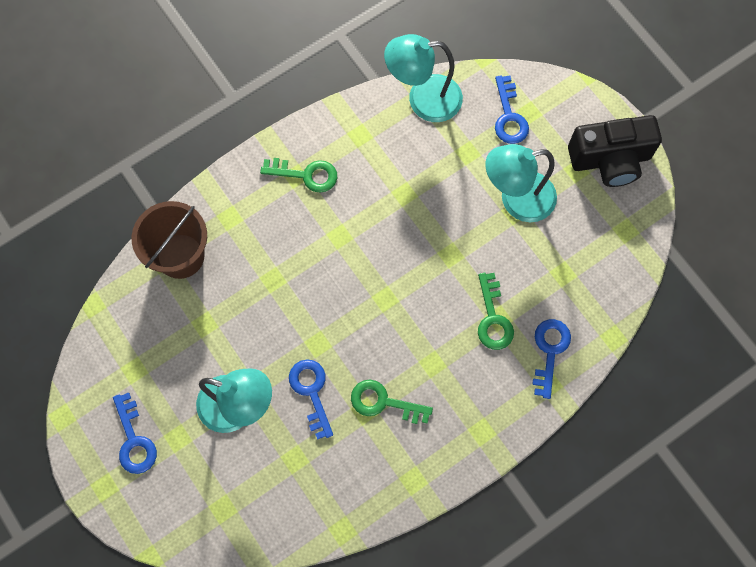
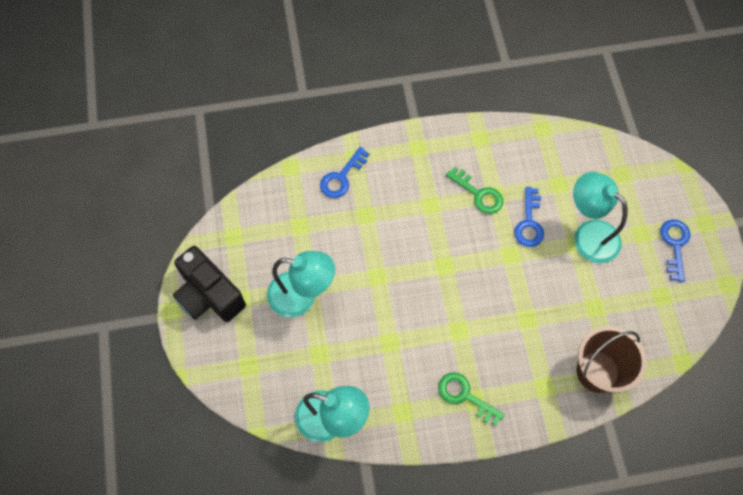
camera: 155 degrees left, 5 degrees down
green key [478,273,514,350] -> none
blue key [495,75,529,144] -> none
black camera [568,115,662,187] -> black camera turned 150 degrees counterclockwise [173,246,246,322]

